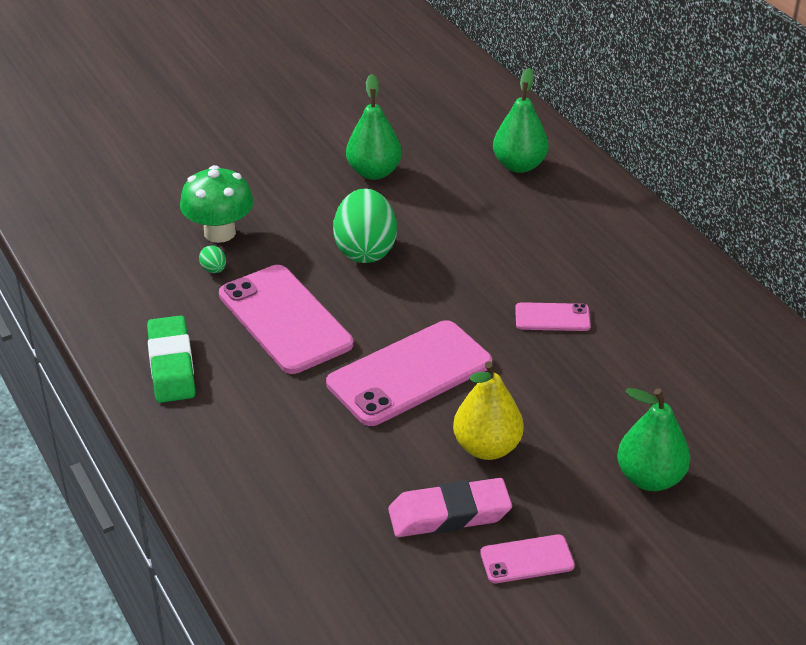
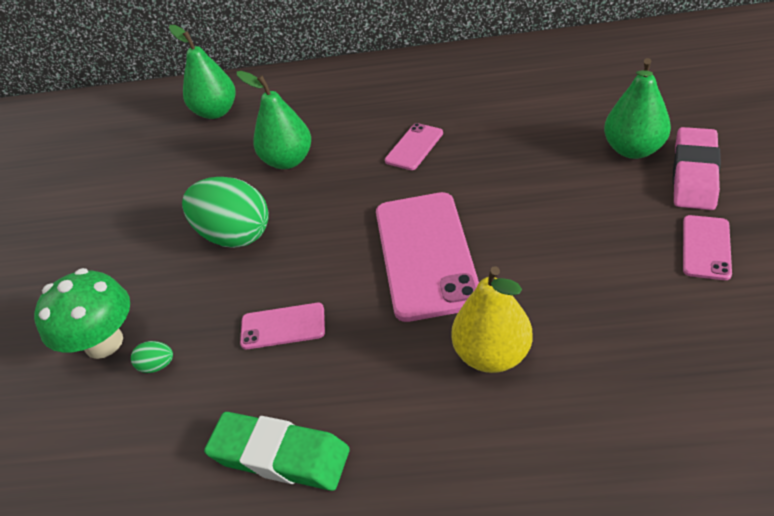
camera: 55 degrees left, 5 degrees up
pink phone [219,265,353,374] -> pink phone [240,303,325,349], size x0.49
green pear [346,74,402,180] -> green pear moved to [237,71,311,169]
pink eraser [388,478,512,537] -> pink eraser moved to [673,127,721,210]
yellow pear [453,361,524,460] -> yellow pear moved to [451,266,533,373]

